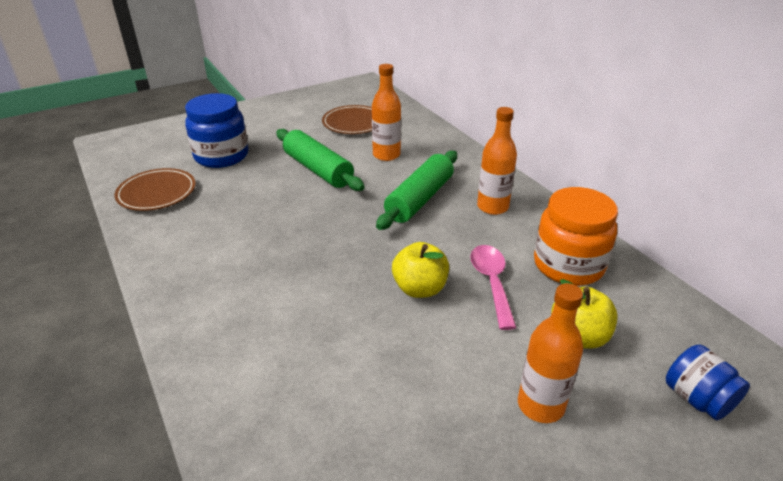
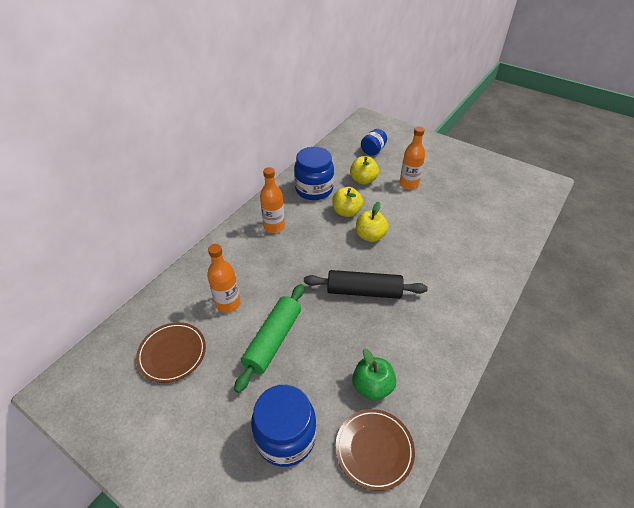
camera: 115 degrees left, 10 degrees up
green rolling pin [376,151,457,230] -> none
pink spoon [470,245,517,330] -> yellow apple [332,187,363,217]
orange jar [534,187,618,286] -> blue jar [294,147,334,200]
none -> black rolling pin [304,270,428,299]
none -> green apple [352,348,396,401]

